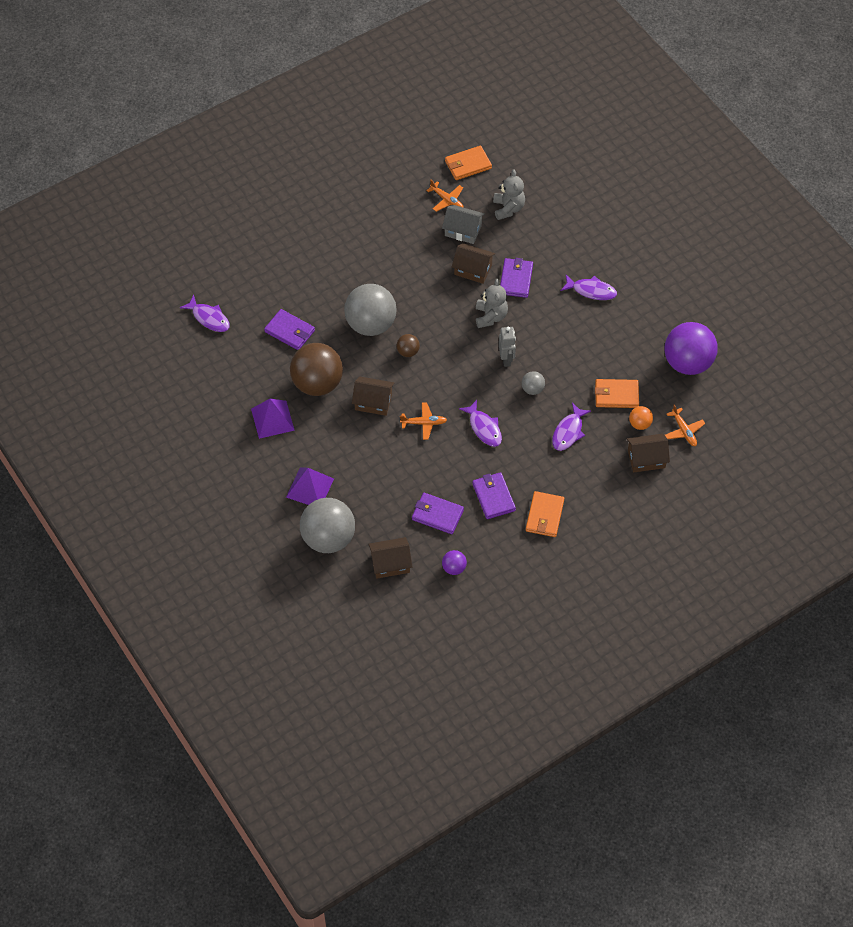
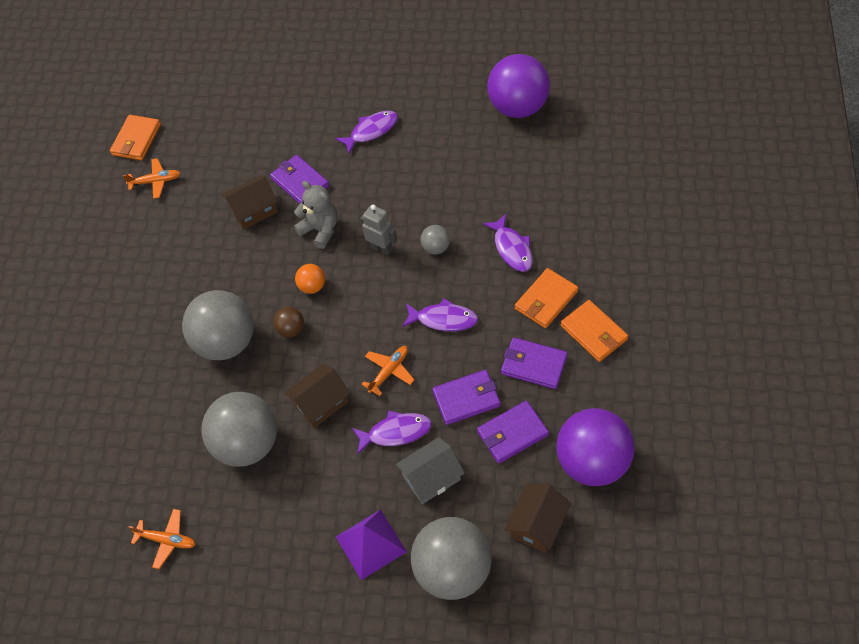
camera: 45 degrees left, 0 degrees up
purple fish [180,295,230,332] -> purple fish moved to [352,411,432,455]
purple pyramid [251,399,295,439] -> none
purple wallet [264,309,315,350] -> purple wallet moved to [432,370,501,425]
brown ball [290,343,343,396] -> grey ball [201,392,277,467]
grey house [442,205,485,244] -> grey house moved to [396,437,465,504]
purple ball [442,550,467,575] -> purple ball [556,408,635,486], size x2.25
grey teddy bear [493,169,525,220] -> none
orange wallet [595,379,639,408] -> orange wallet moved to [515,268,578,328]
brown house [627,434,670,473] -> none
orange ball [629,406,653,430] -> orange ball moved to [295,264,325,294]
orange plane [665,404,705,446] -> orange plane moved to [129,509,196,569]

